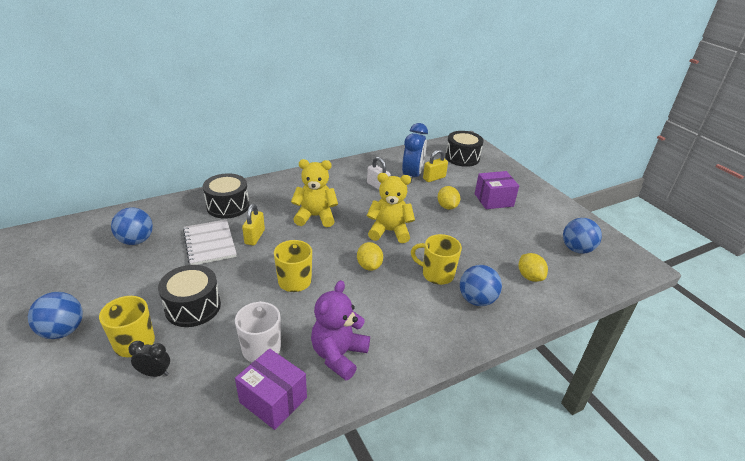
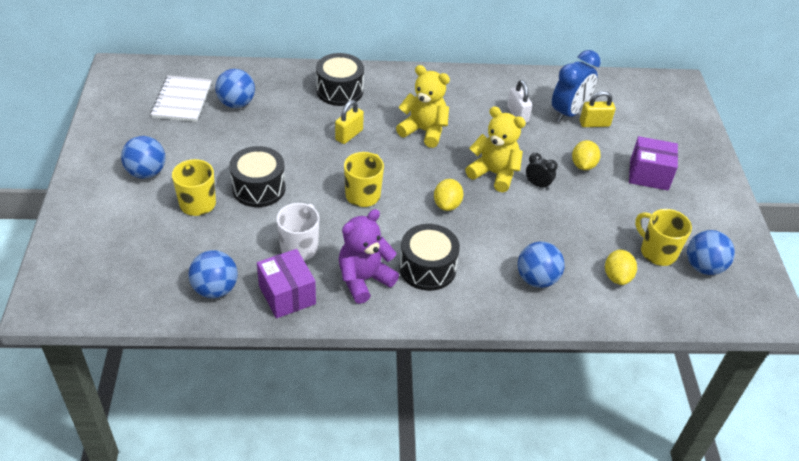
camera: 25 degrees right, 10 degrees up
black clock [128,341,170,377] -> black clock moved to [526,153,558,190]
white notebook [183,219,237,265] -> white notebook moved to [150,76,211,122]
yellow mug [411,234,462,285] -> yellow mug moved to [635,209,692,266]
black drum [445,131,484,167] -> black drum moved to [399,224,460,291]
none -> blue ball [188,250,238,298]

